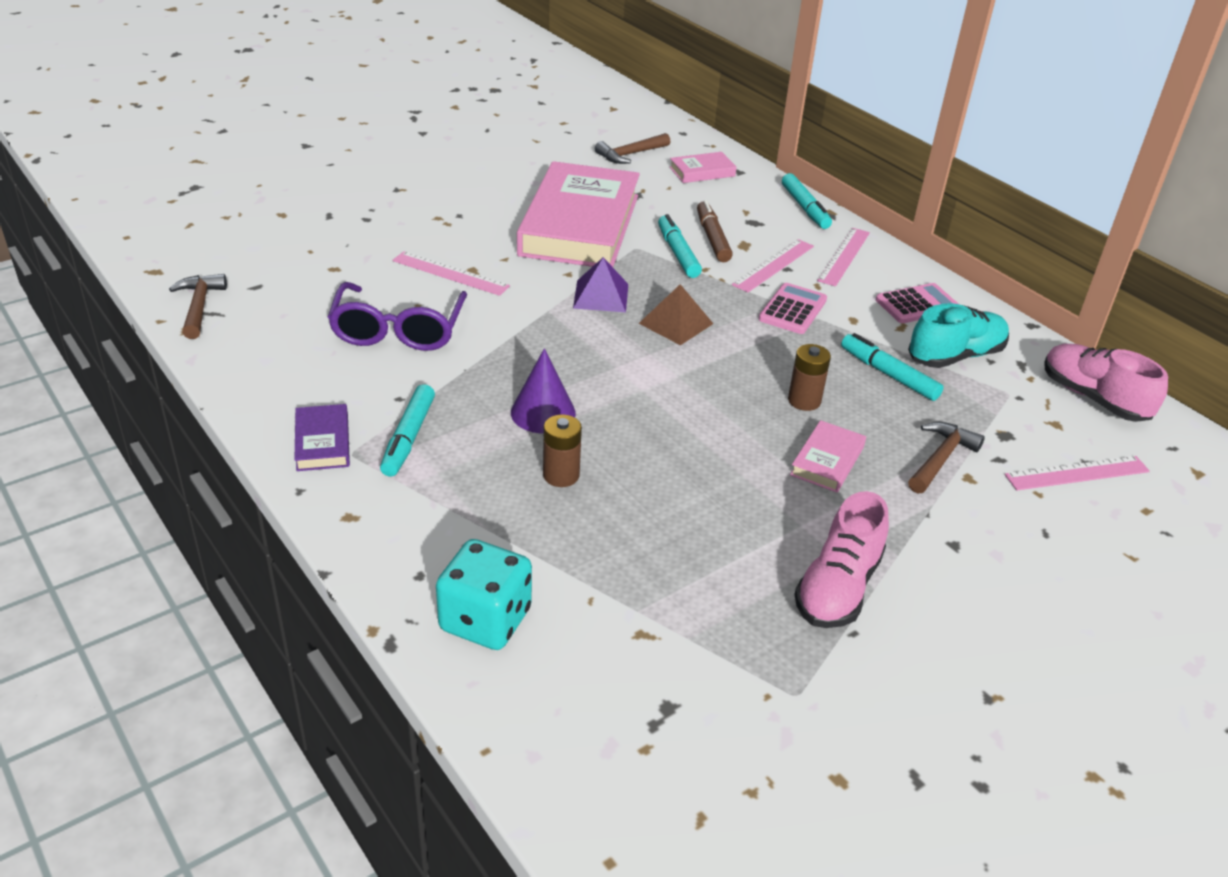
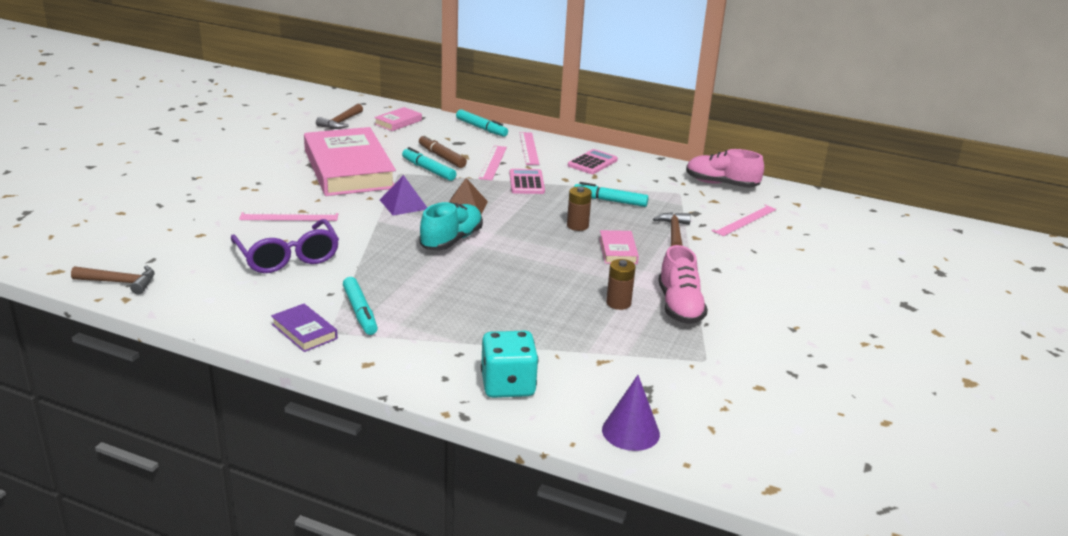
camera: 30 degrees left, 10 degrees down
brown hammer [169,274,227,339] -> brown hammer turned 135 degrees clockwise [71,265,154,295]
purple cone [511,348,576,433] -> purple cone moved to [602,375,660,451]
brown battery [543,414,582,487] -> brown battery moved to [606,259,636,310]
turquoise shoe [908,303,1009,368] -> turquoise shoe moved to [420,202,483,250]

